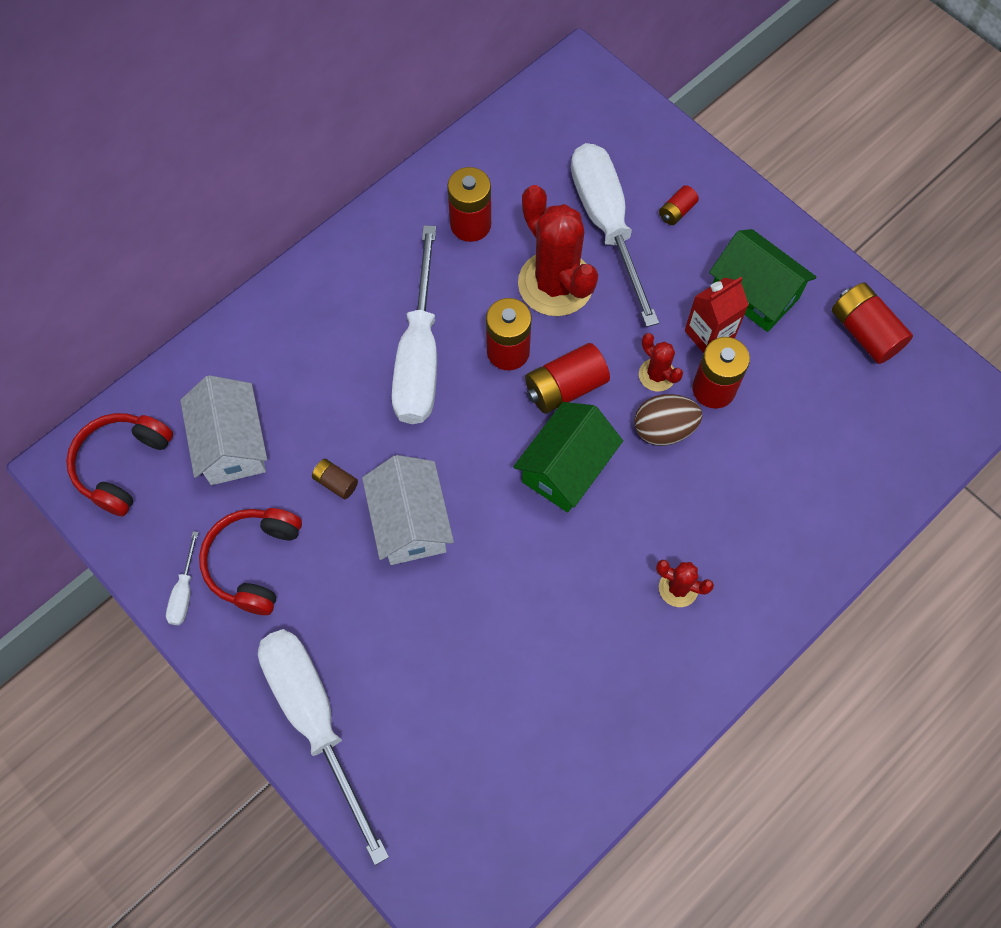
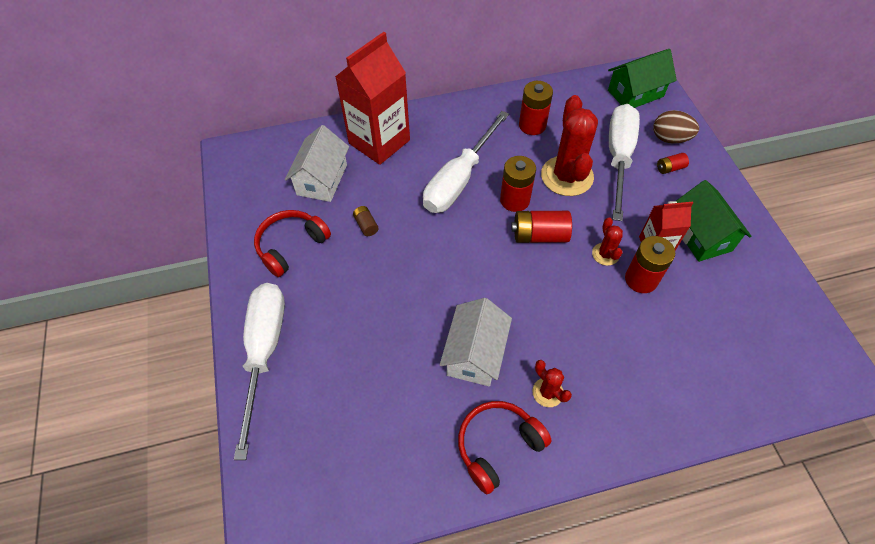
camera: 30 degrees right, 10 degrees down
red headphones [66,413,173,516] -> red headphones moved to [458,401,552,494]
white screwdriver [166,531,199,625] -> none
white house [362,455,454,565] -> white house moved to [440,298,512,386]
green house [513,402,623,512] -> green house moved to [608,49,677,108]
brown egg [634,394,702,446] -> brown egg moved to [653,110,699,144]
red battery [832,282,913,364] -> none
none -> red carton [335,32,410,165]

